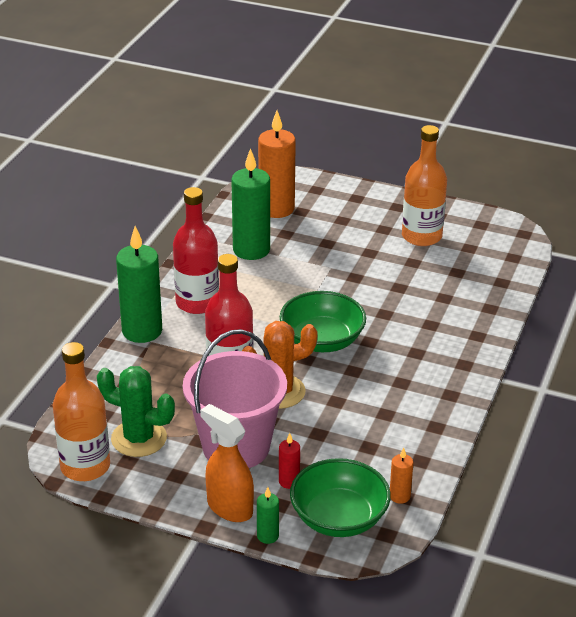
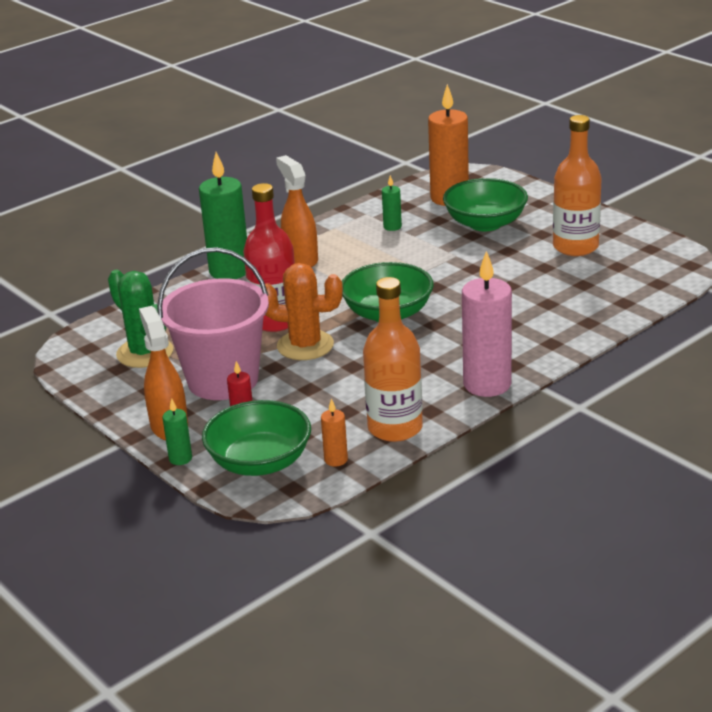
camera: 30 degrees right, 5 degrees down
orange bottle [53,342,110,481] -> orange bottle moved to [363,277,423,442]
red bottle [173,187,219,314] -> orange spray bottle [276,155,318,267]
green candle [231,148,270,260] -> green candle [382,175,402,231], size x0.46
none -> green bowl [443,178,528,231]
none -> pink candle [462,251,512,397]

